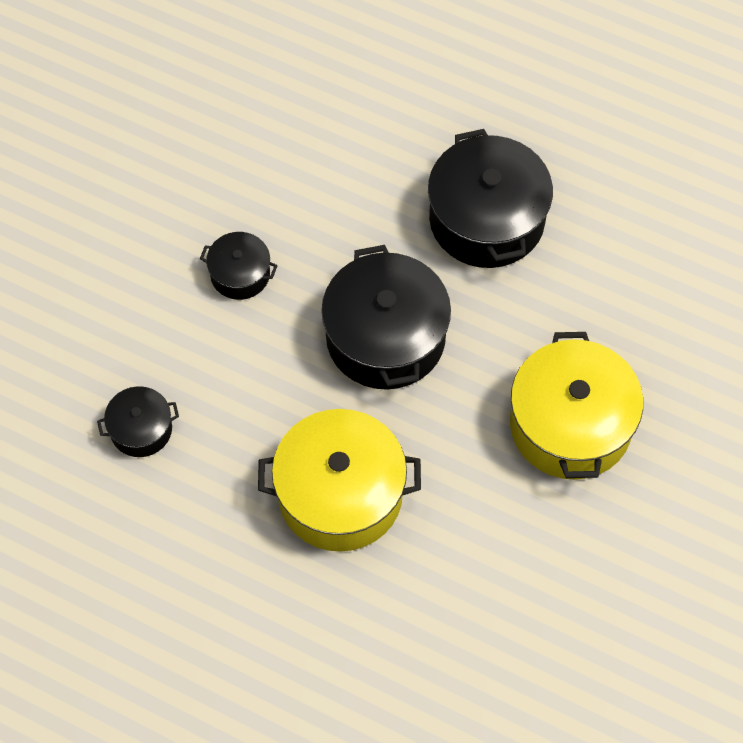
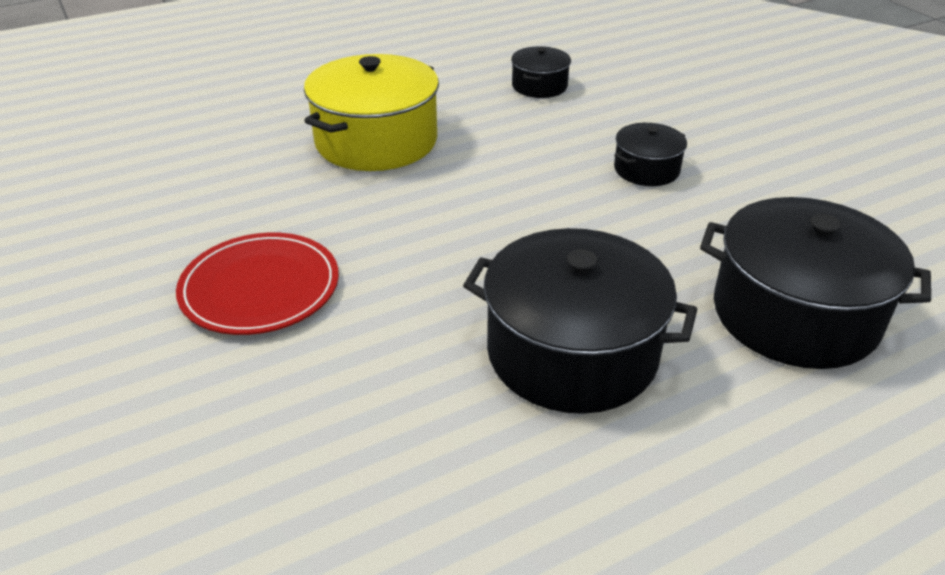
camera: 125 degrees right, 25 degrees down
black pot [321,245,451,390] -> black pot moved to [700,197,931,369]
yellow pot [510,332,643,480] -> red plate [176,233,339,335]

